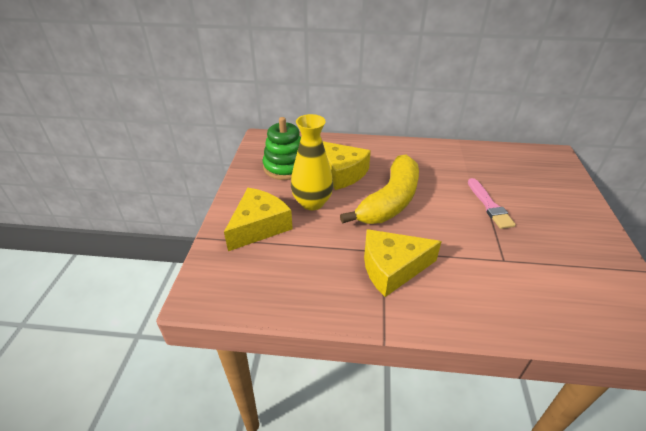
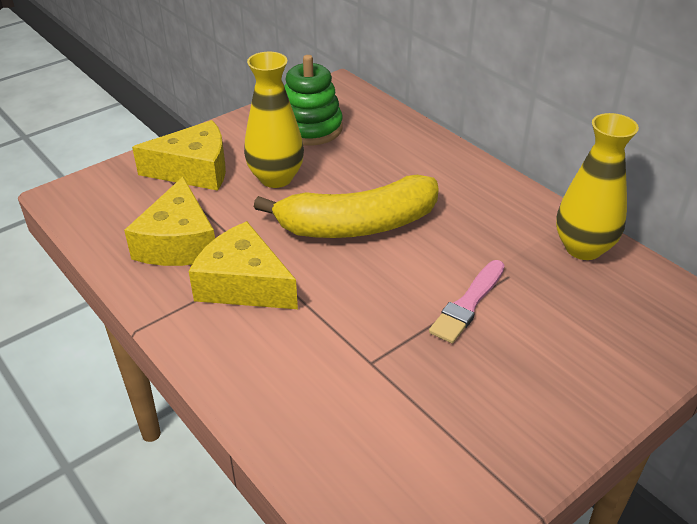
camera: 45 degrees right, 0 degrees up
yellow cheese [323,141,371,190] -> yellow cheese moved to [124,177,215,266]
none -> yellow vase [556,113,639,260]

